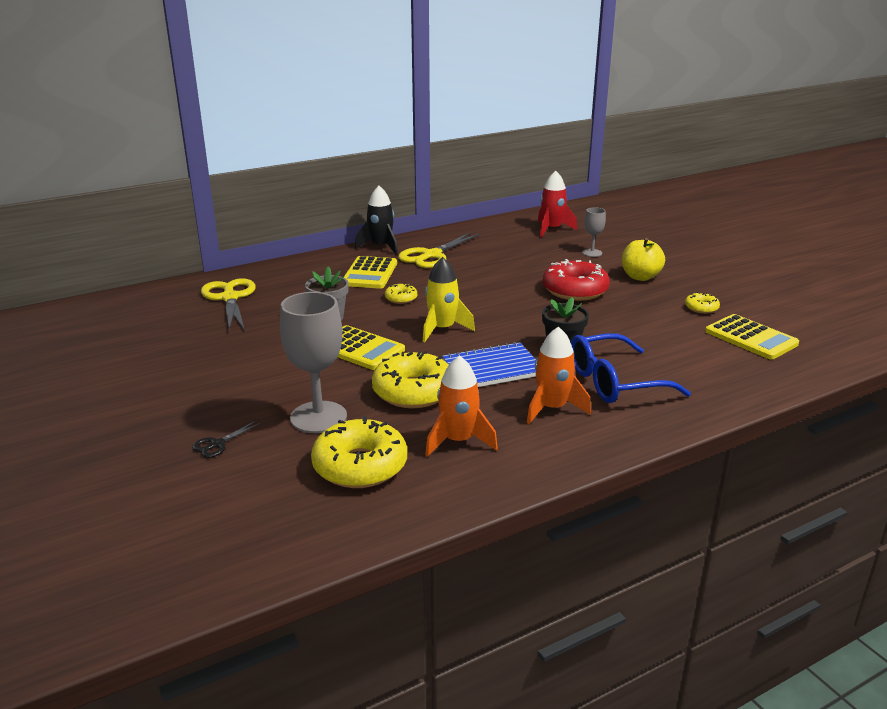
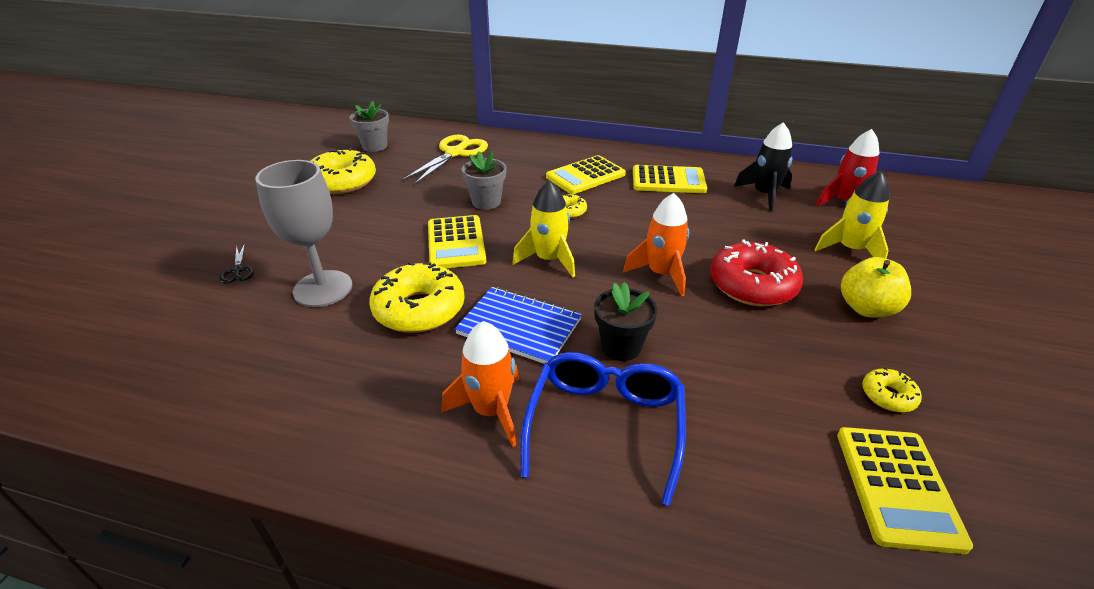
camera: 45 degrees right, 10 degrees up
black scissors [192,421,261,458] -> black scissors turned 105 degrees counterclockwise [219,244,254,283]
yellow donut [311,416,407,488] -> yellow donut moved to [311,148,376,194]
black rocket [355,186,398,255] -> black rocket moved to [734,122,792,211]
yellow scissors [398,233,480,268] -> yellow calculator [633,165,707,193]
orange rocket [425,355,498,457] -> orange rocket moved to [623,193,689,297]
blue glasses [571,333,691,403] -> blue glasses turned 75 degrees clockwise [520,352,686,506]
grey goblet [582,207,606,257] -> yellow rocket [815,171,890,259]
none -> grey flower pot [350,101,389,152]

